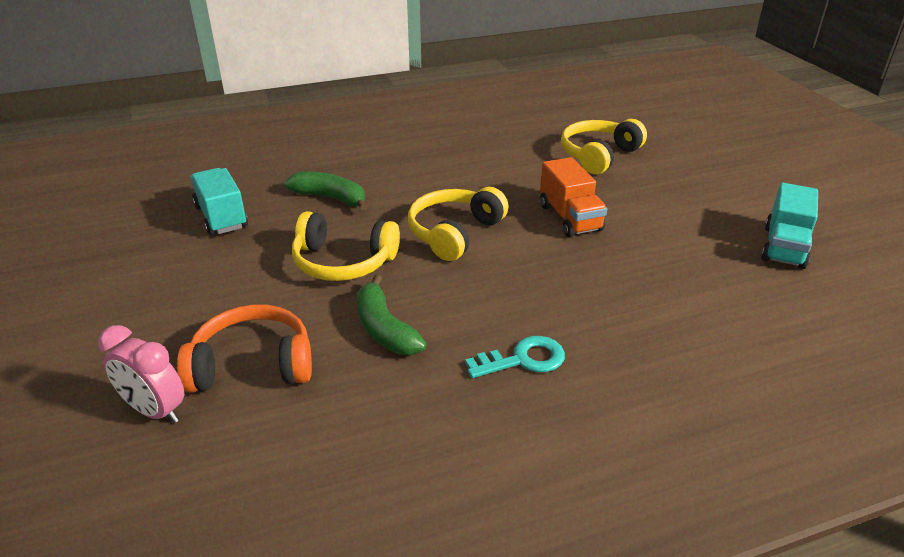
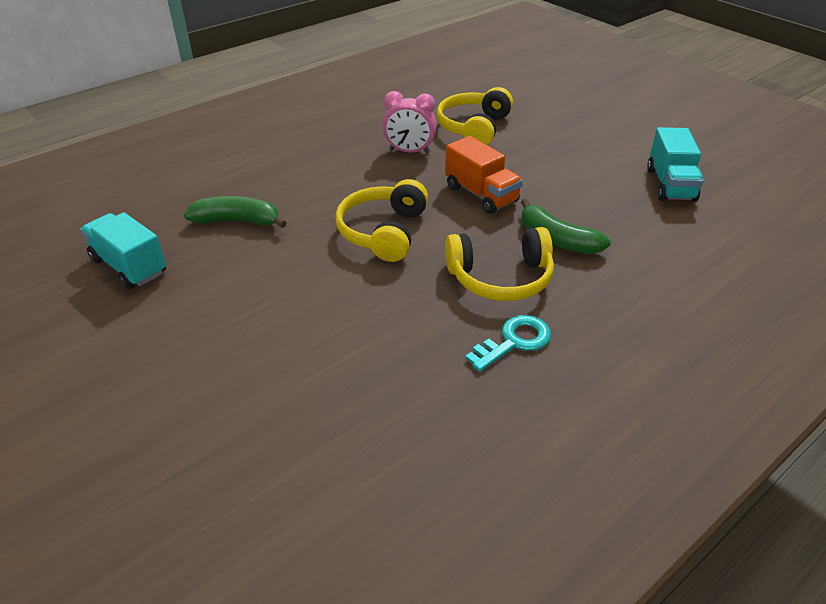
camera: 20 degrees left, 5 degrees up
pink clock [98,325,184,423] -> pink clock moved to [383,91,437,154]
orange headphones [177,304,312,393] -> none
yellow headphones [292,211,400,281] -> yellow headphones moved to [445,227,554,301]
green banana [357,275,426,355] -> green banana moved to [521,199,611,254]

